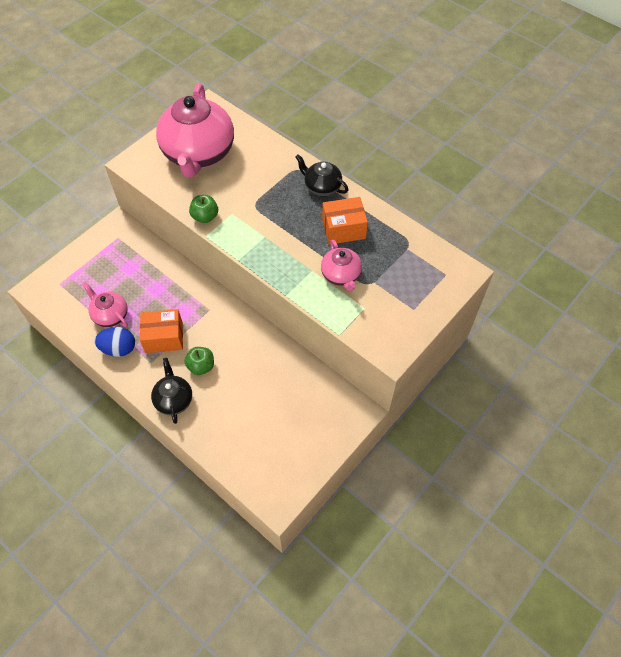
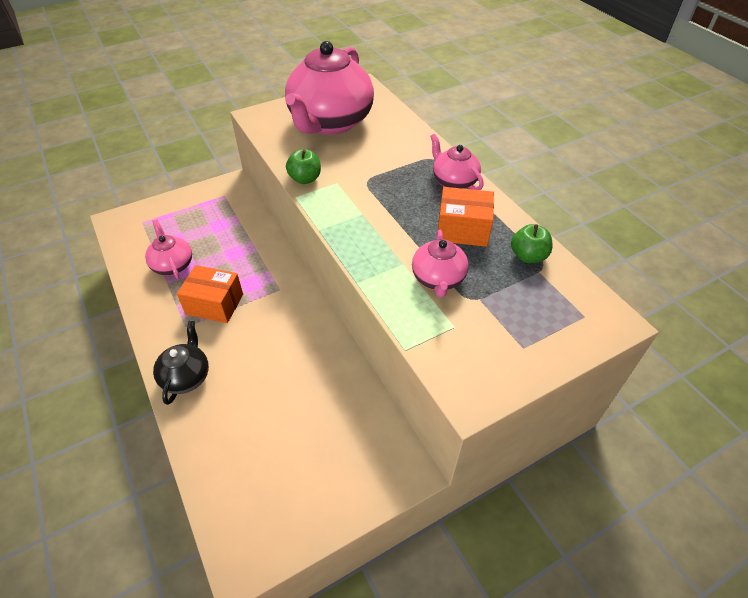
camera: 20 degrees right, 10 degrees down
blue egg [94,327,135,357] -> none
green apple [185,347,214,375] -> green apple moved to [511,224,552,263]
black teapot [295,154,349,197] -> pink teapot [430,134,484,190]

